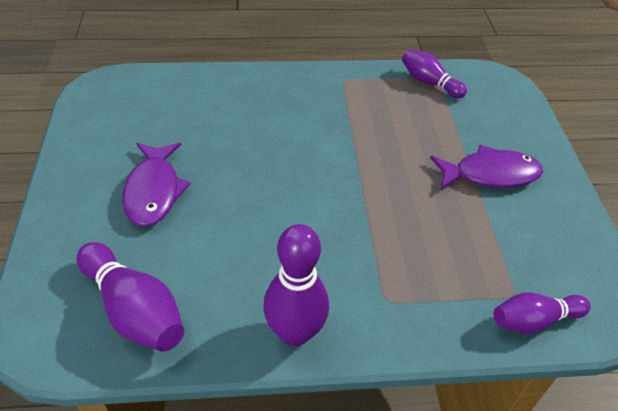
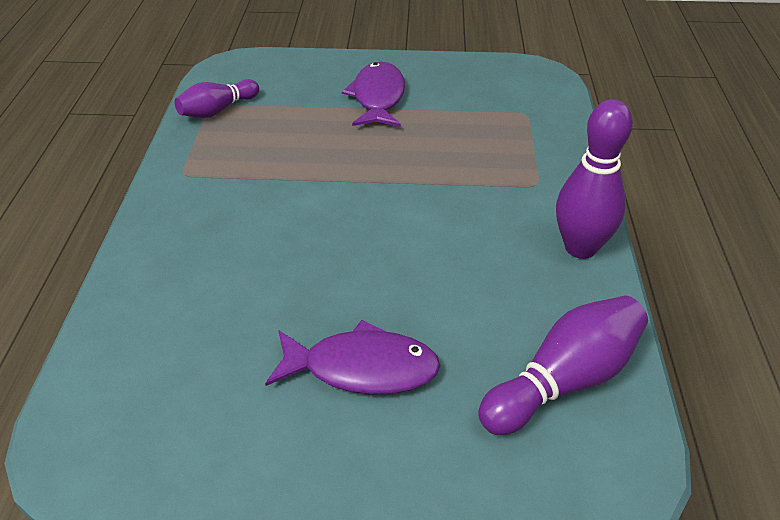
camera: 80 degrees left, 5 degrees down
purple bowling pin [494,292,591,334] -> none

